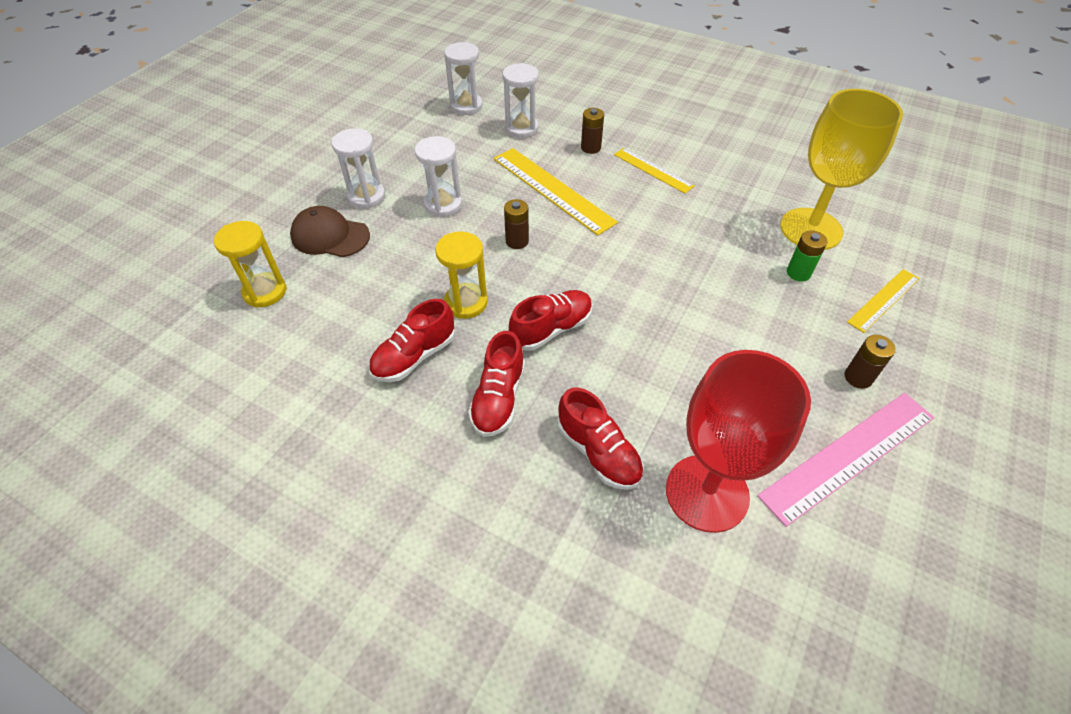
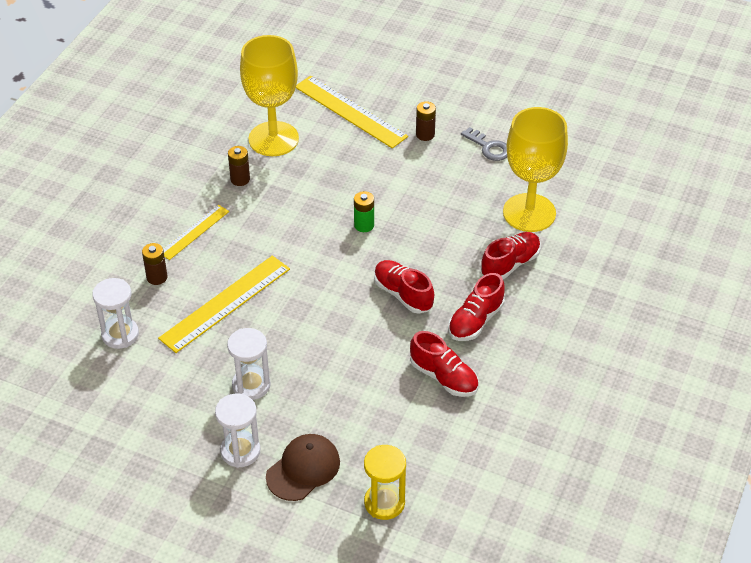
camera: 95 degrees left, 5 degrees down
brown cap [290,206,370,257] -> brown cap turned 150 degrees counterclockwise [266,434,340,501]
yellow hourglass [435,231,488,319] -> none
white hourglass [444,42,483,115] -> none
red shoe [468,331,525,437] -> red shoe turned 120 degrees clockwise [448,273,505,341]
brown battery [504,199,529,249] -> brown battery moved to [228,146,250,186]
red goblet [666,350,811,533] -> yellow goblet [503,107,568,232]
pink ruler [757,393,934,527] -> grey key [461,127,507,161]
green battery [787,231,827,281] -> green battery moved to [354,191,374,232]
yellow ruler [847,269,920,333] -> yellow ruler [296,76,408,148], size x1.70

